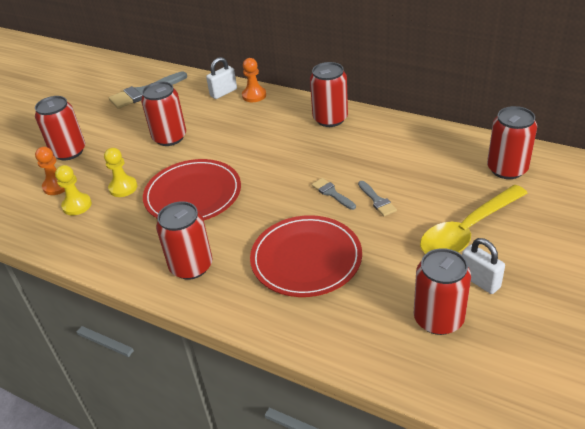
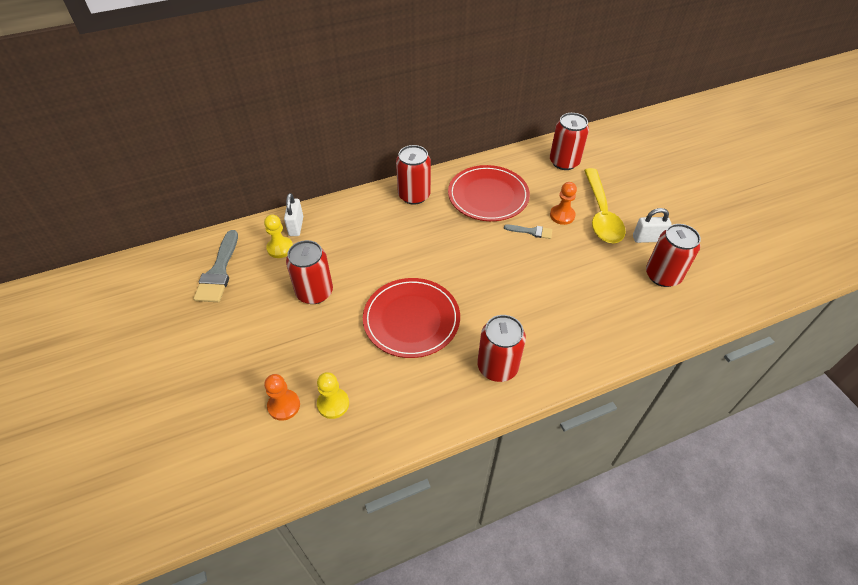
camera: 55 degrees left, 10 degrees up
red can [35,96,85,161] -> none
yellow pawn [104,148,137,197] -> yellow pawn moved to [264,214,293,258]
orange pawn [242,58,266,102] -> orange pawn moved to [550,182,577,225]
red plate [250,215,362,297] -> red plate moved to [448,165,530,221]
grey brush [311,178,356,210] -> none

